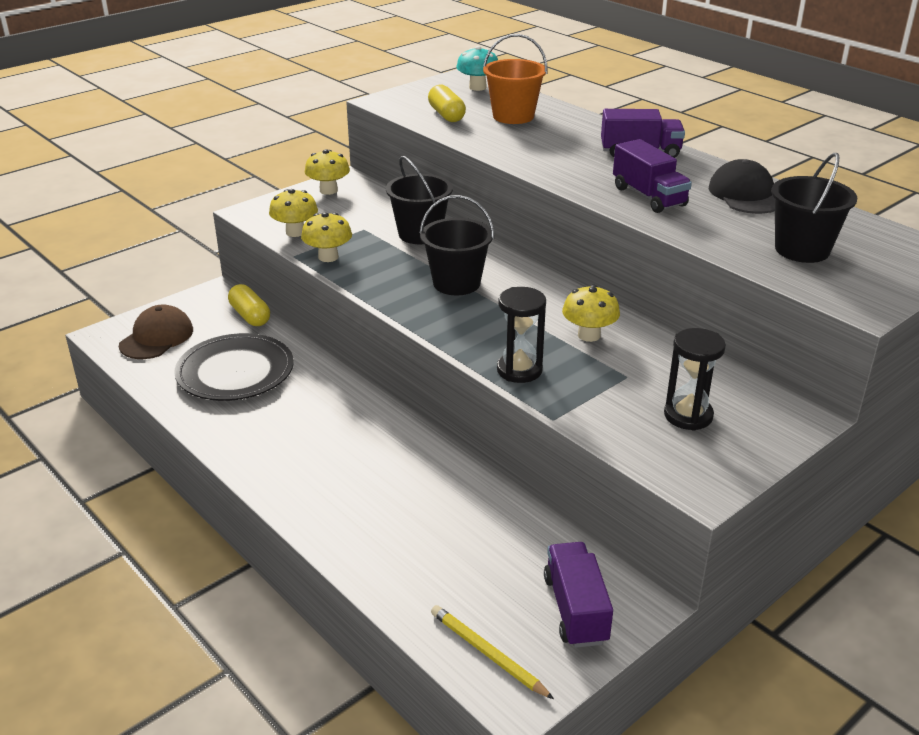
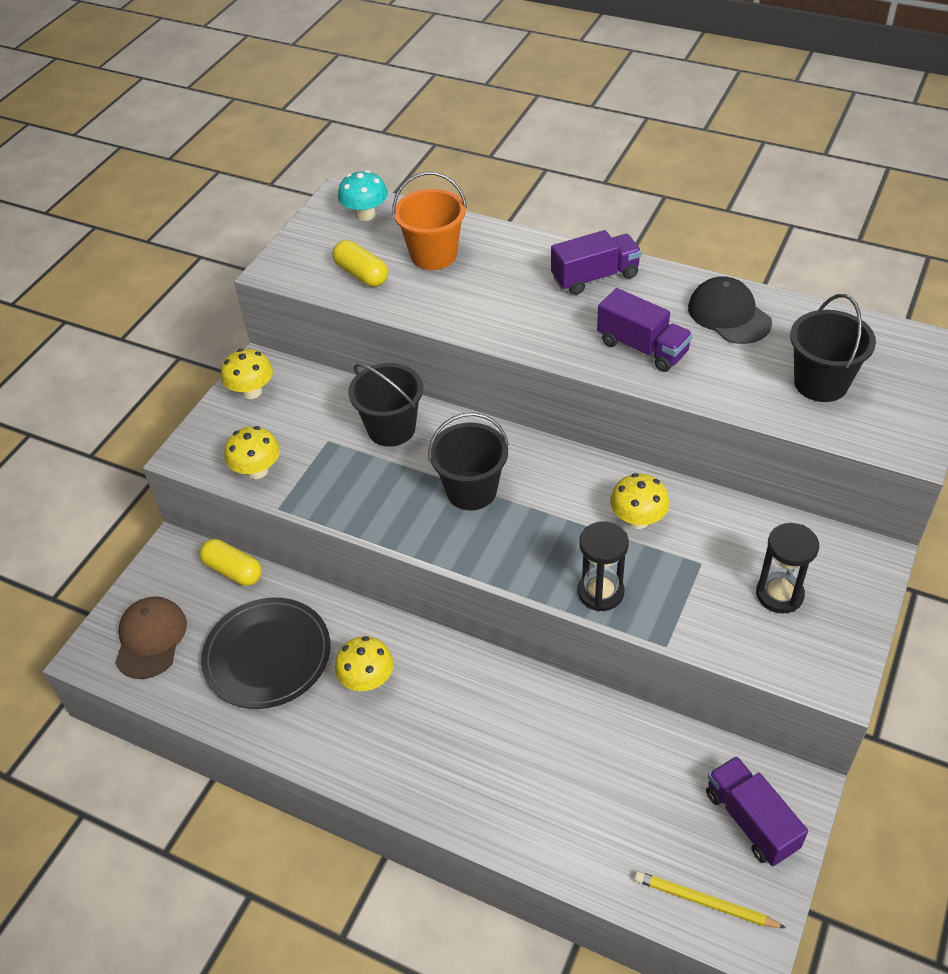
camera: 20 degrees left, 15 degrees up
yellow mushroom [301,212,352,262] -> yellow mushroom moved to [335,636,394,691]

